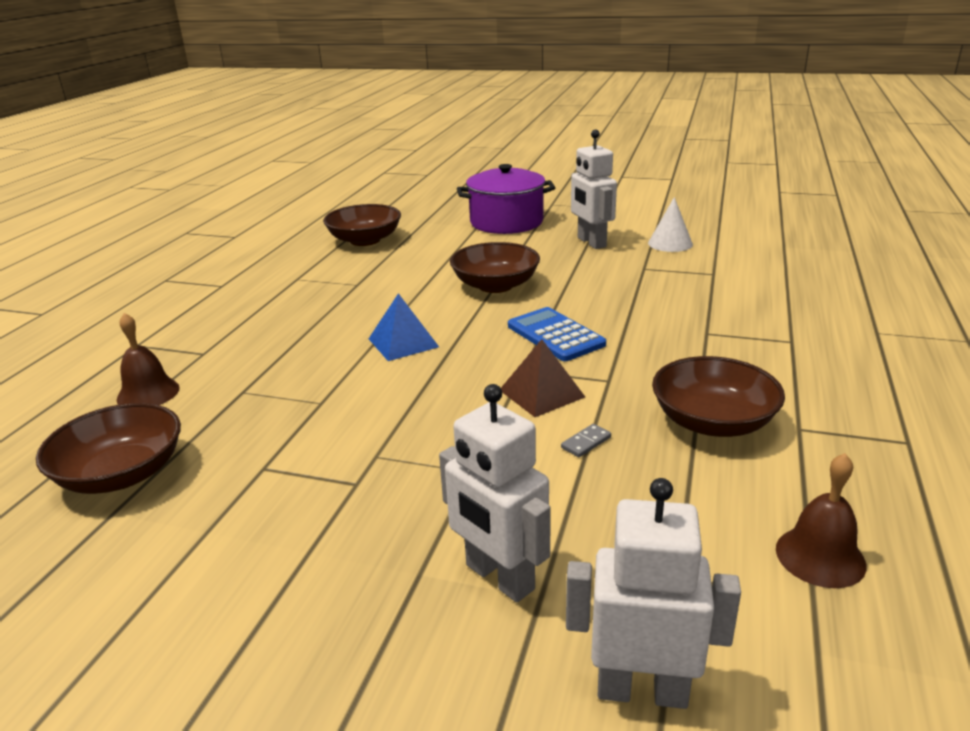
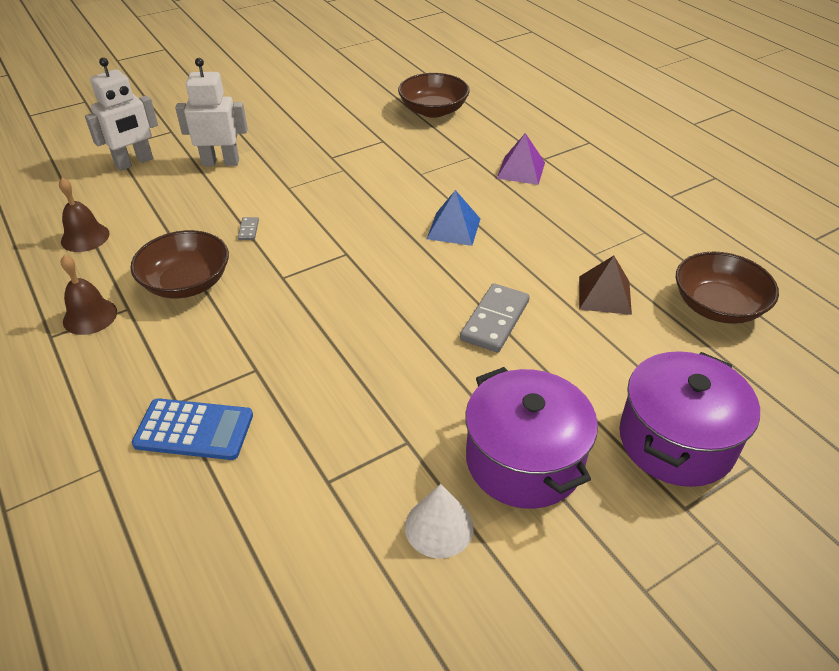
camera: 130 degrees right, 15 degrees up
brown bell [117,313,179,405] -> brown bell moved to [61,255,117,335]
brown bowl [450,242,540,293] -> grey domino [460,283,530,353]
brown pyramid [501,339,585,417] -> brown pyramid moved to [579,256,632,315]
blue calculator [508,307,606,361] -> blue calculator moved to [132,398,253,460]
white robot [571,129,617,249] -> purple pot [465,367,598,509]
none -> purple pyramid [497,133,545,185]

